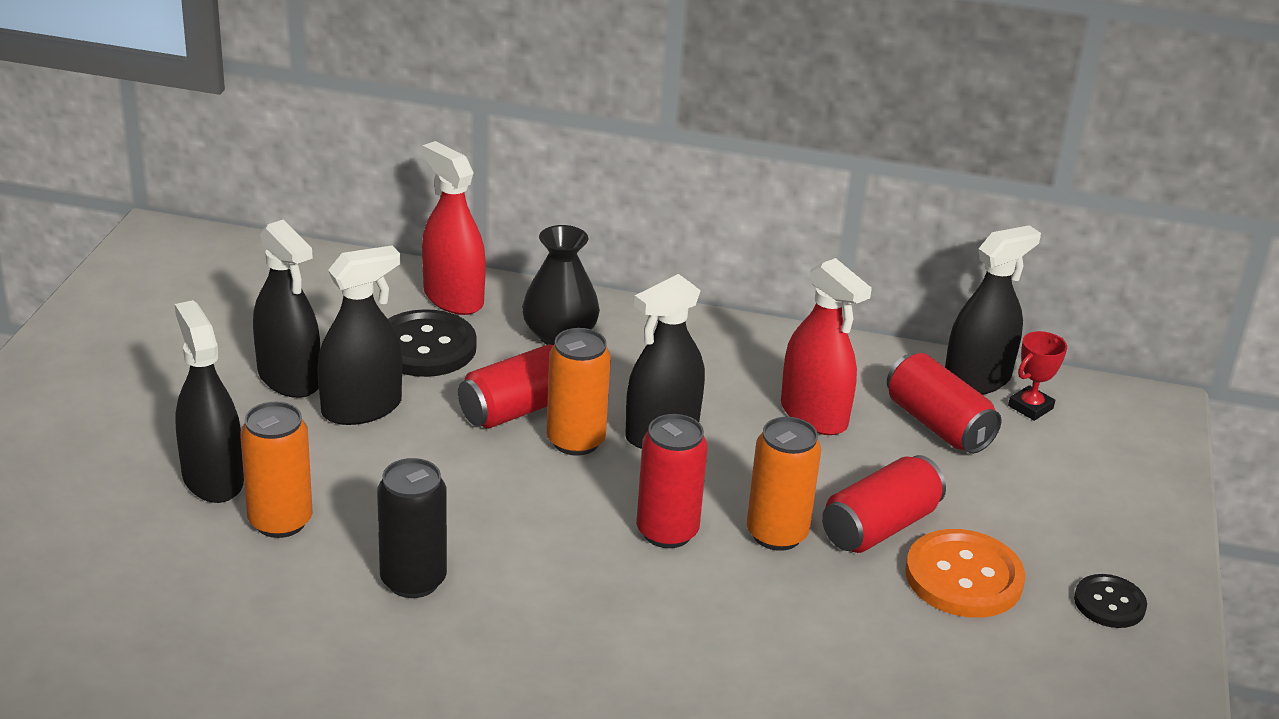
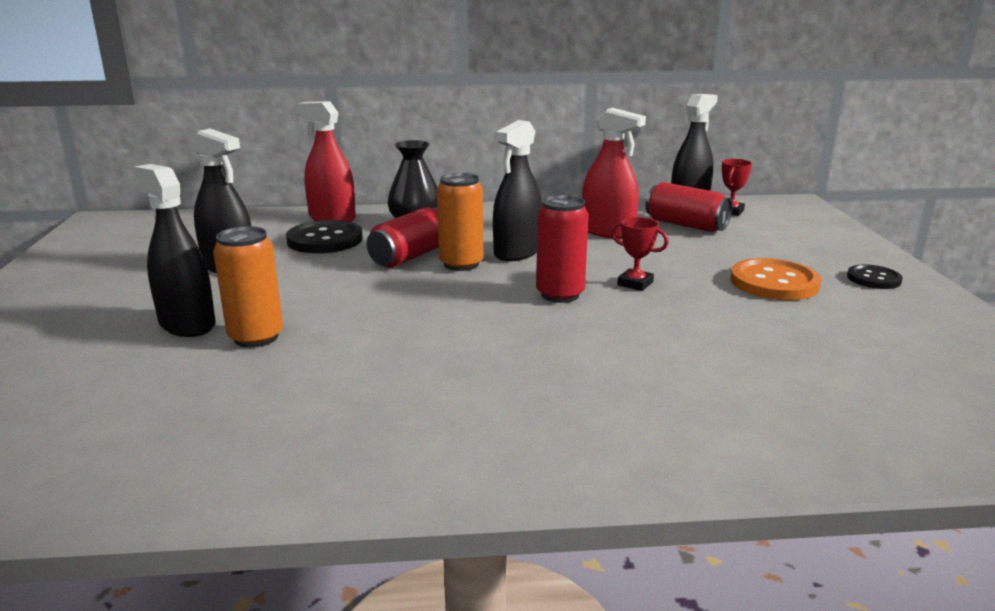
camera: 15 degrees left, 10 degrees down
black spray bottle [317,246,402,425] -> none
black can [377,458,447,598] -> none
orange can [747,417,821,551] -> red trophy [611,217,669,291]
red can [822,455,946,553] -> none

